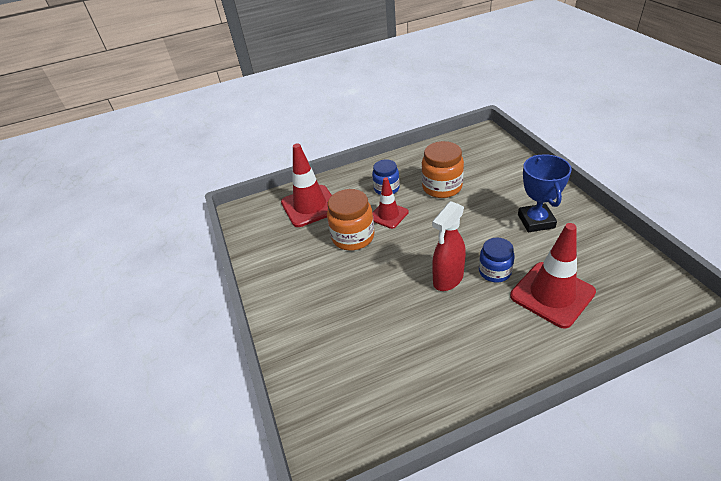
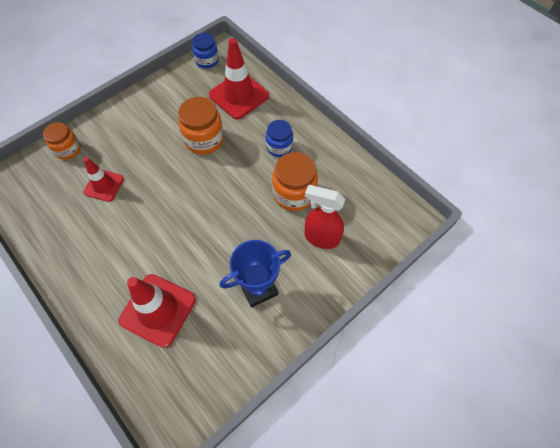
camera: 65 degrees right, 20 degrees up
red traffic cone [372,177,409,229] -> red traffic cone moved to [83,157,124,202]
red spray bottle [432,201,466,291] -> red spray bottle moved to [304,185,345,249]
blue jar [479,238,515,282] -> blue jar moved to [192,33,219,69]
none -> orange jar [43,122,81,160]

